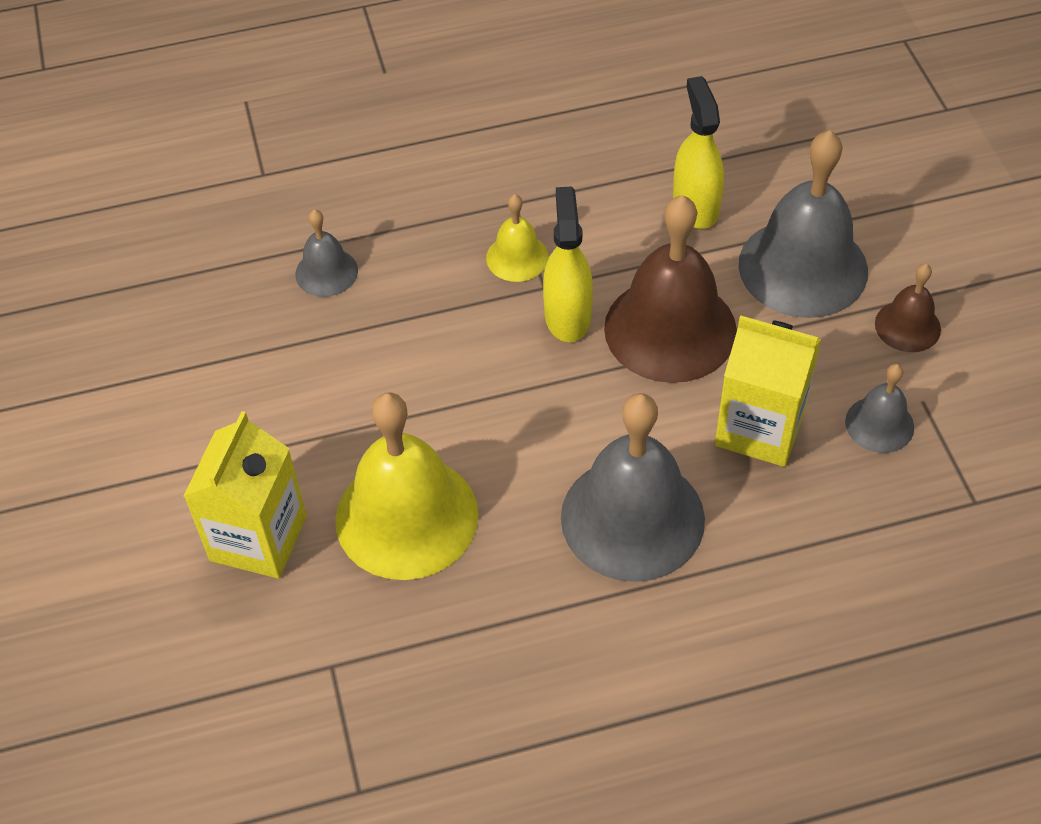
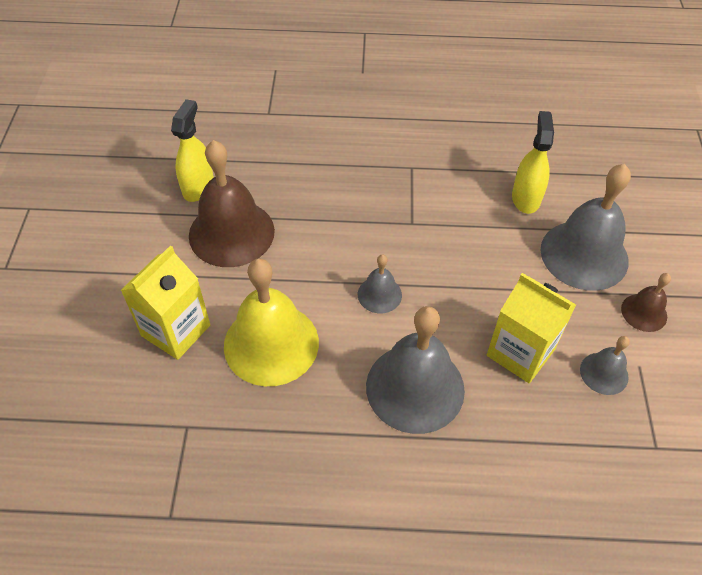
camera: 15 degrees right, 0 degrees up
grey bell [295,209,358,297] -> grey bell moved to [358,254,402,313]
yellow bell [486,194,549,282] -> none
yellow spray bottle [543,186,593,342] -> yellow spray bottle moved to [171,99,214,202]
brown bell [604,195,737,383] -> brown bell moved to [189,140,275,267]

